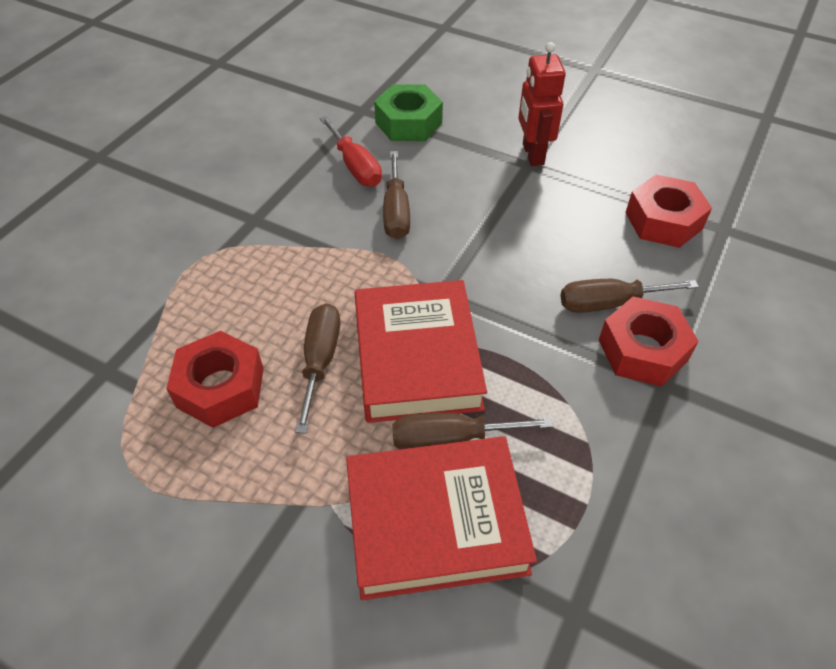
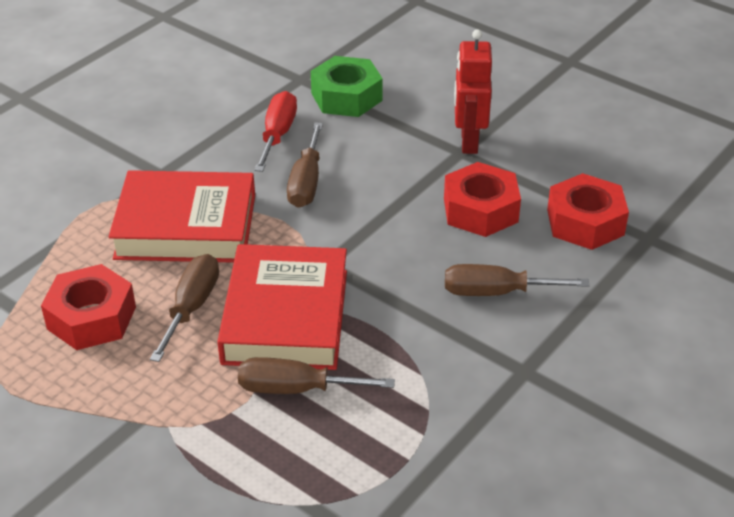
camera: 10 degrees right, 10 degrees down
red screwdriver [320,116,382,187] -> red screwdriver turned 150 degrees counterclockwise [254,91,297,172]
red book [346,436,537,600] -> red book moved to [109,170,255,263]
red nut [599,296,699,387] -> red nut moved to [444,162,521,237]

